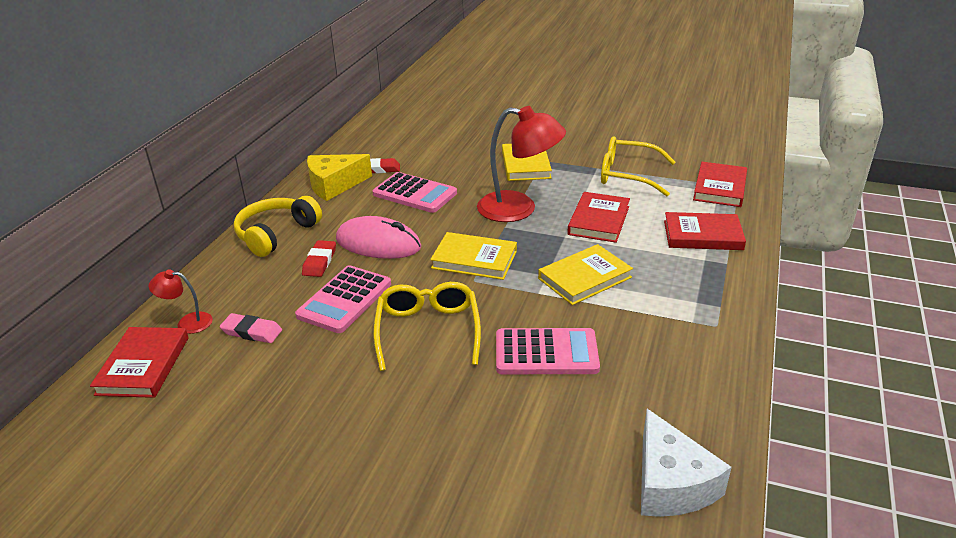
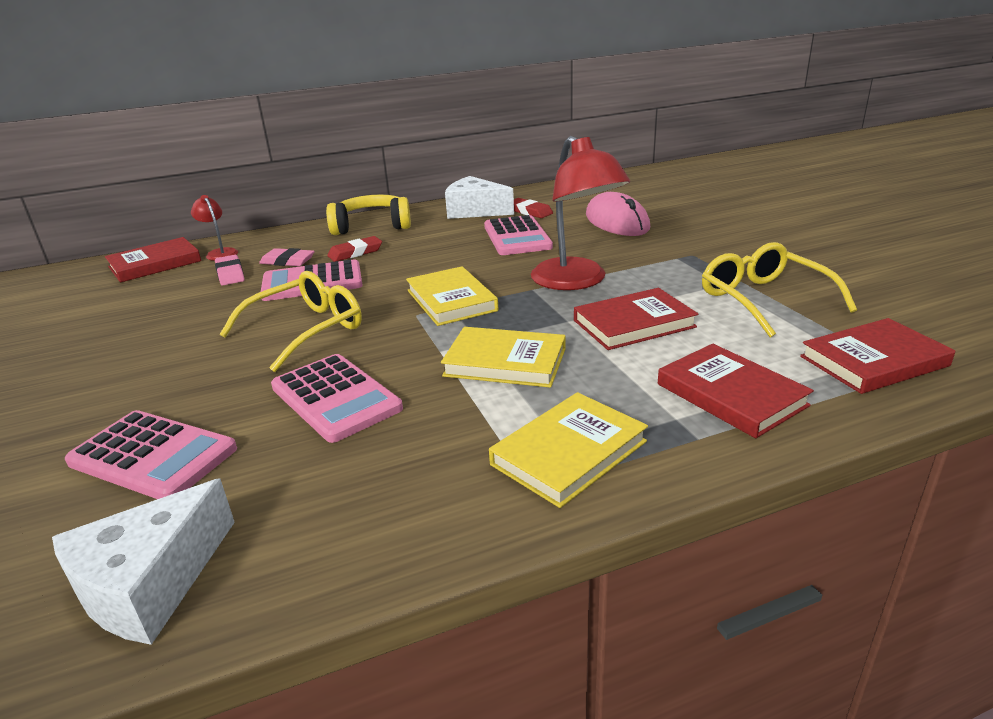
camera: 50 degrees right, 5 degrees down
yellow cheese [307,154,372,201] -> white cheese [445,176,514,219]
pink mouse [336,216,422,259] -> pink mouse moved to [586,192,650,236]
yellow book [502,144,552,181] -> yellow book moved to [489,392,648,508]
none -> pink calculator [65,410,237,499]
none -> pink eraser [259,248,315,266]

